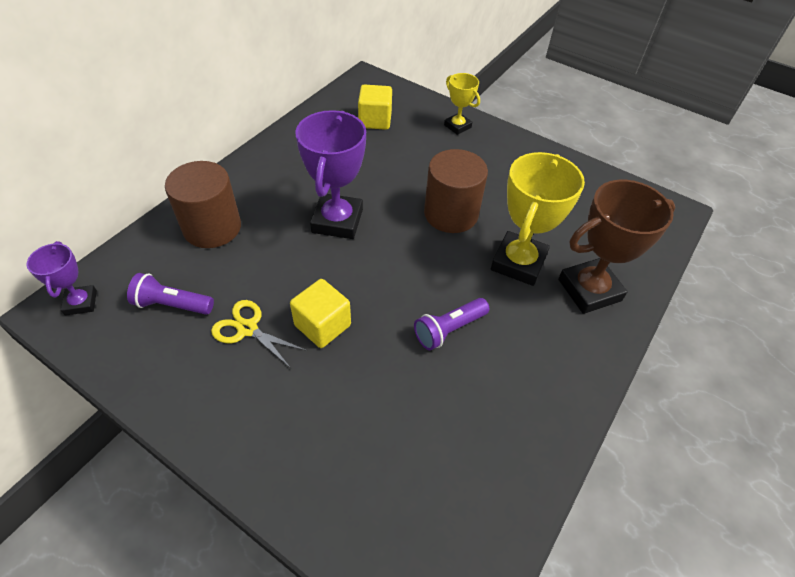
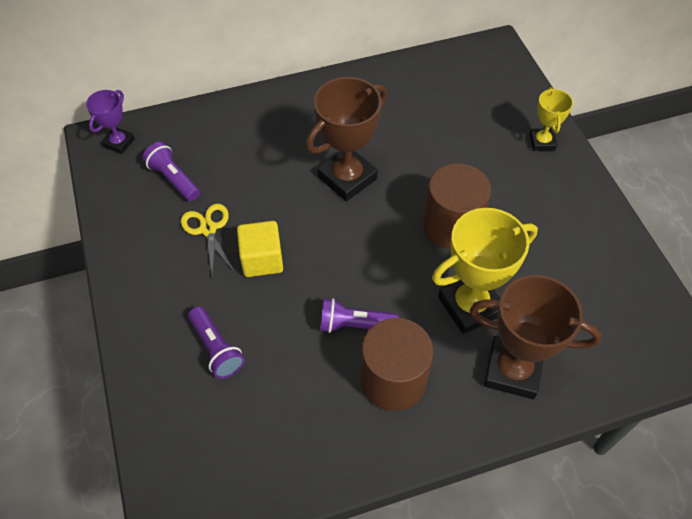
camera: 40 degrees right, 5 degrees up
brown cylinder [165,161,241,248] -> brown cylinder moved to [360,318,434,411]
purple trophy [295,110,366,239] -> brown trophy [306,77,387,202]
yellow cube [358,84,392,130] -> none
none -> purple flashlight [188,307,245,379]

